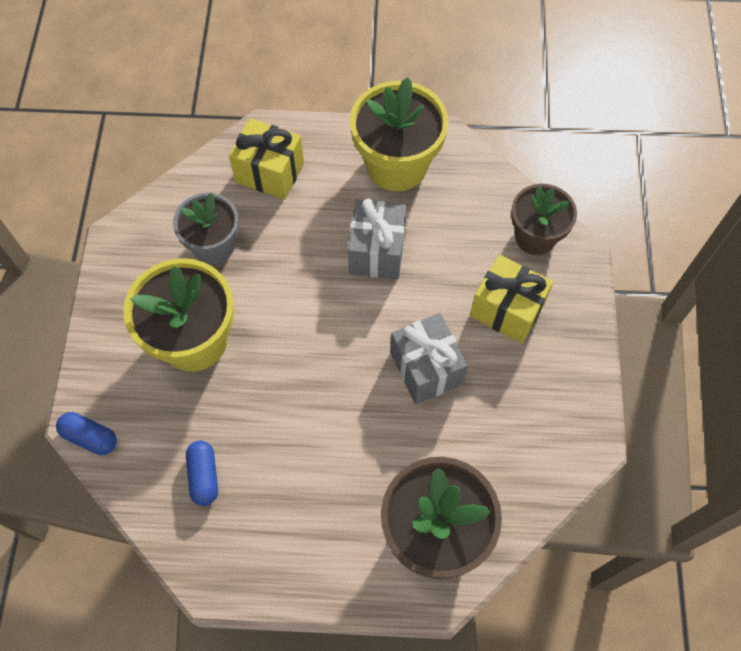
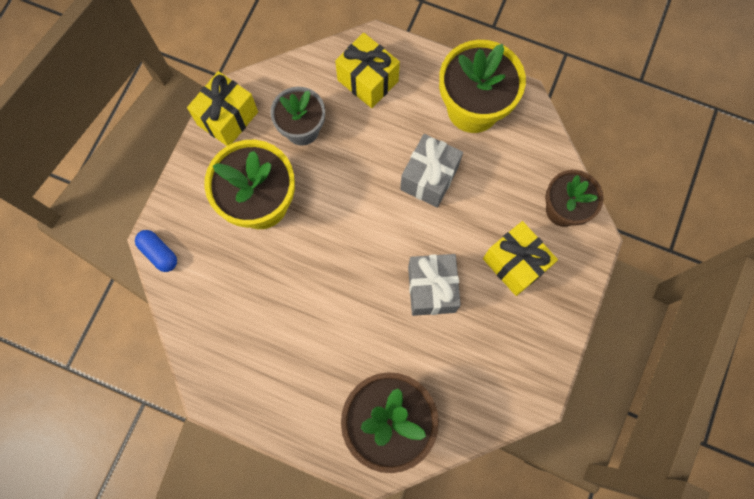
camera: 20 degrees right, 10 degrees up
blue capsule [186,441,218,506] -> none
none -> yellow gift [187,71,258,146]

